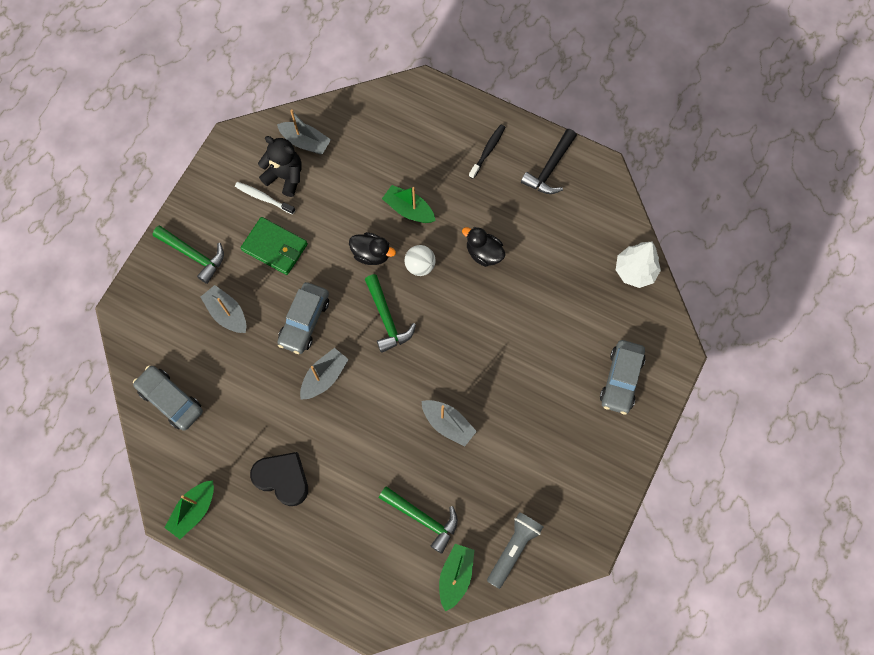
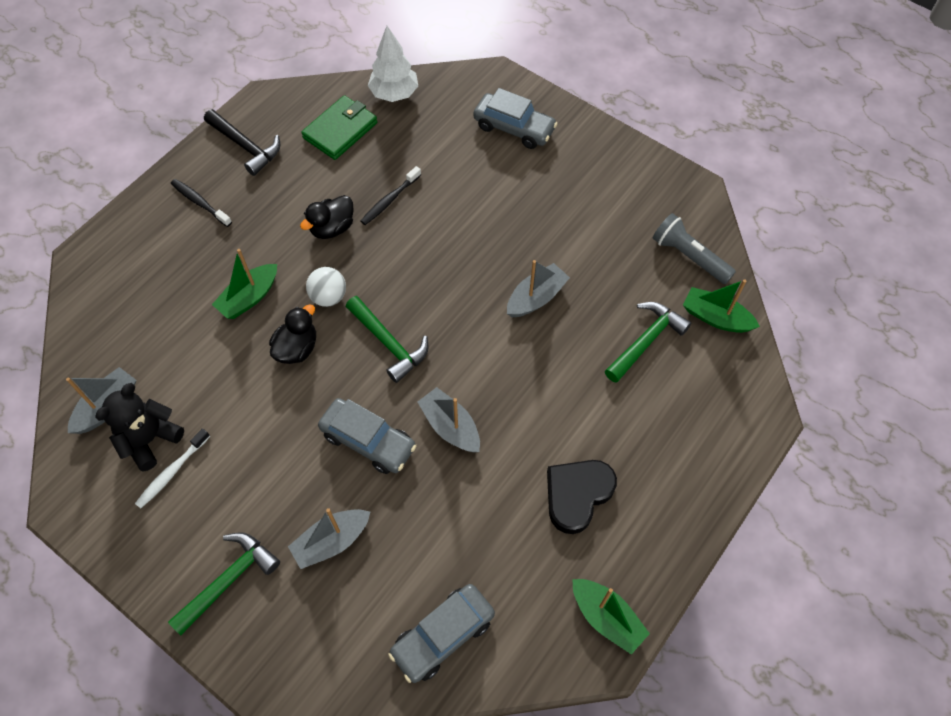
camera: 80 degrees left, 10 degrees down
green wallet [241,217,308,275] -> green wallet moved to [301,95,377,160]
green hammer [365,274,416,353] -> green hammer turned 60 degrees clockwise [346,296,428,383]
none -> black toothbrush [360,166,421,225]

